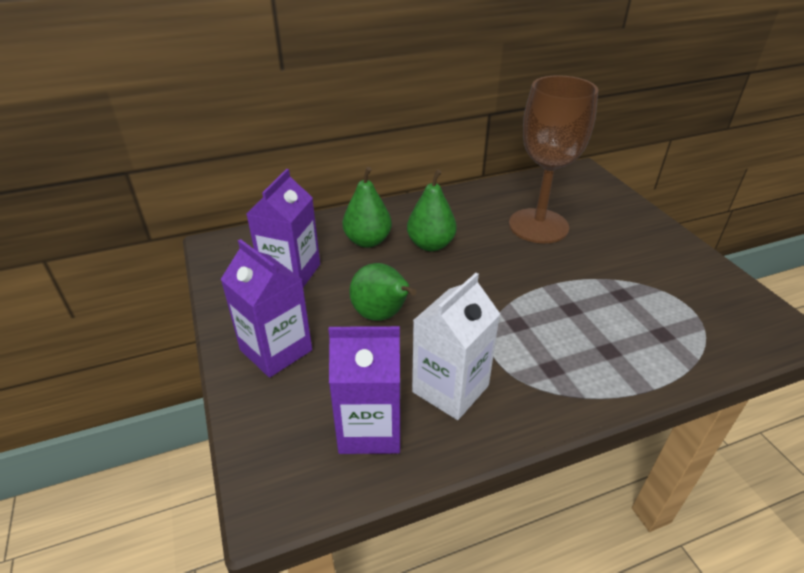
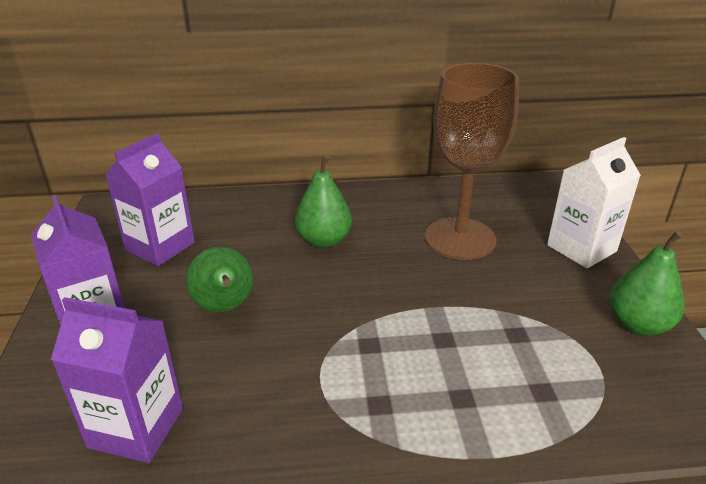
camera: 15 degrees right, 5 degrees down
green pear [342,167,392,248] -> green pear moved to [609,231,685,336]
white carton [412,273,500,420] -> white carton moved to [547,137,641,268]

